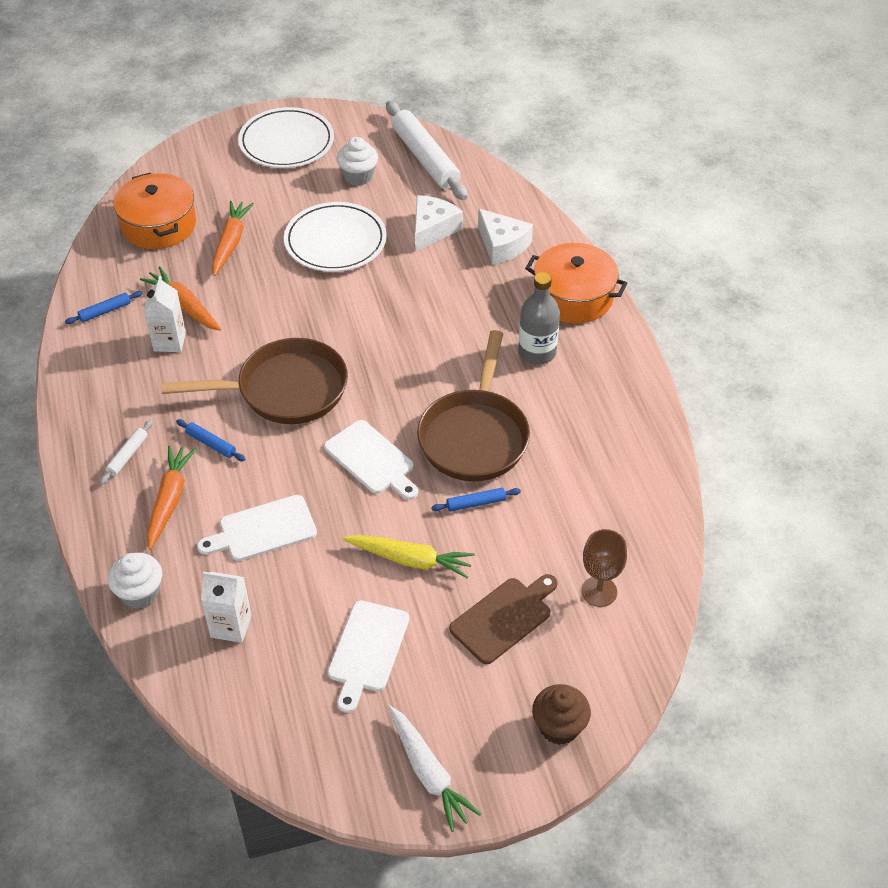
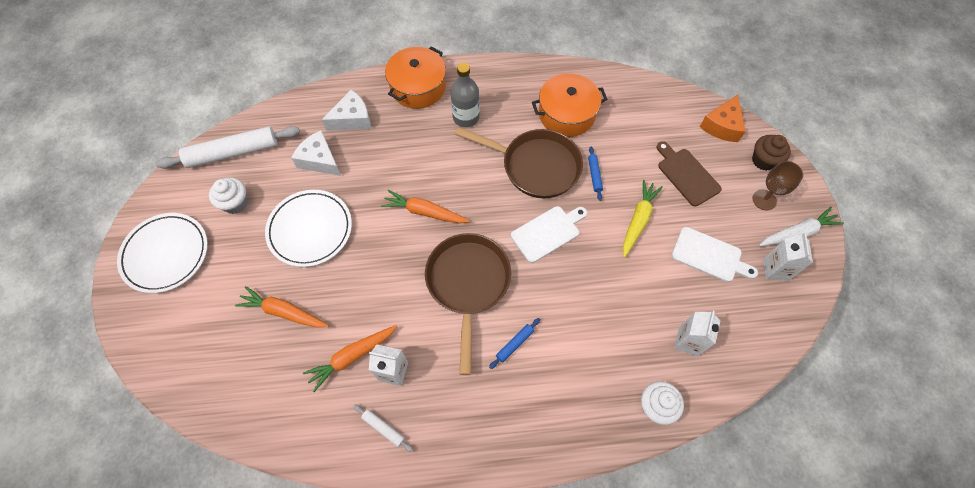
camera: 80 degrees left, 15 degrees up
blue rolling pin [65,291,142,324] -> none
white rolling pin [100,420,153,484] -> white rolling pin moved to [353,405,413,452]
orange pot [113,173,196,249] -> orange pot moved to [532,73,607,137]
orange carrot [147,445,196,550] -> orange carrot moved to [381,189,470,223]
white cutting board [197,495,317,561] -> none
brown goblet [581,529,627,607] -> brown goblet moved to [753,161,803,210]
none -> orange cheese [700,95,746,142]
none -> white carton [763,233,813,281]

